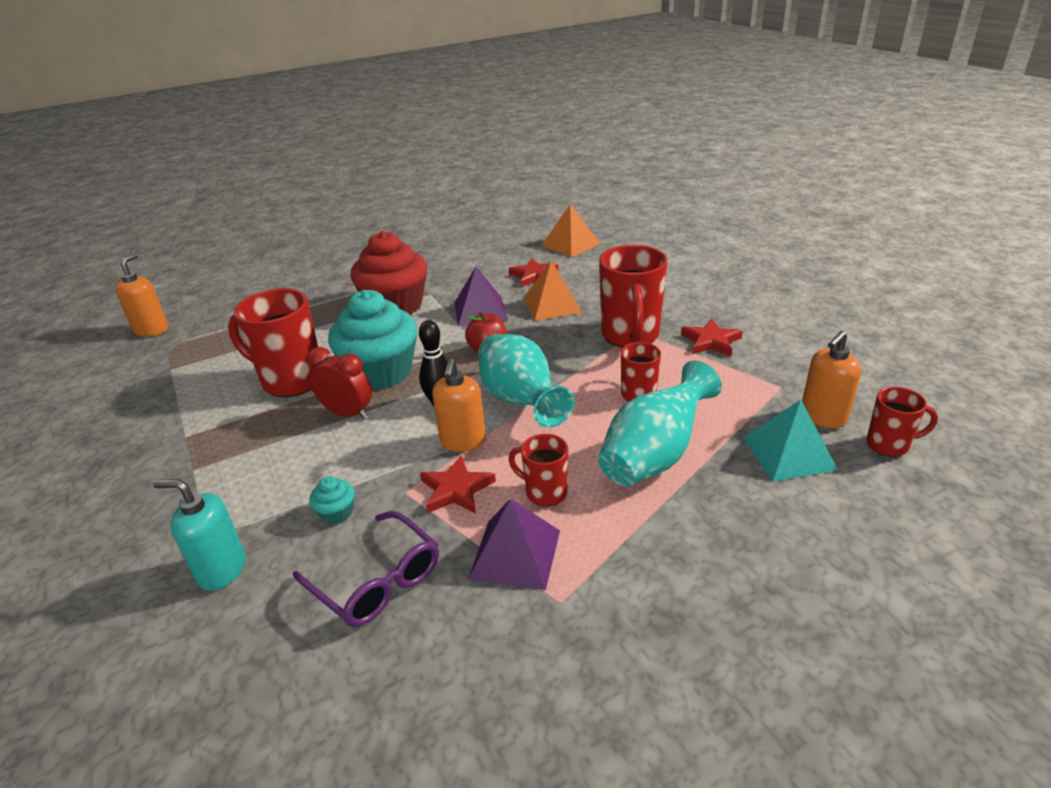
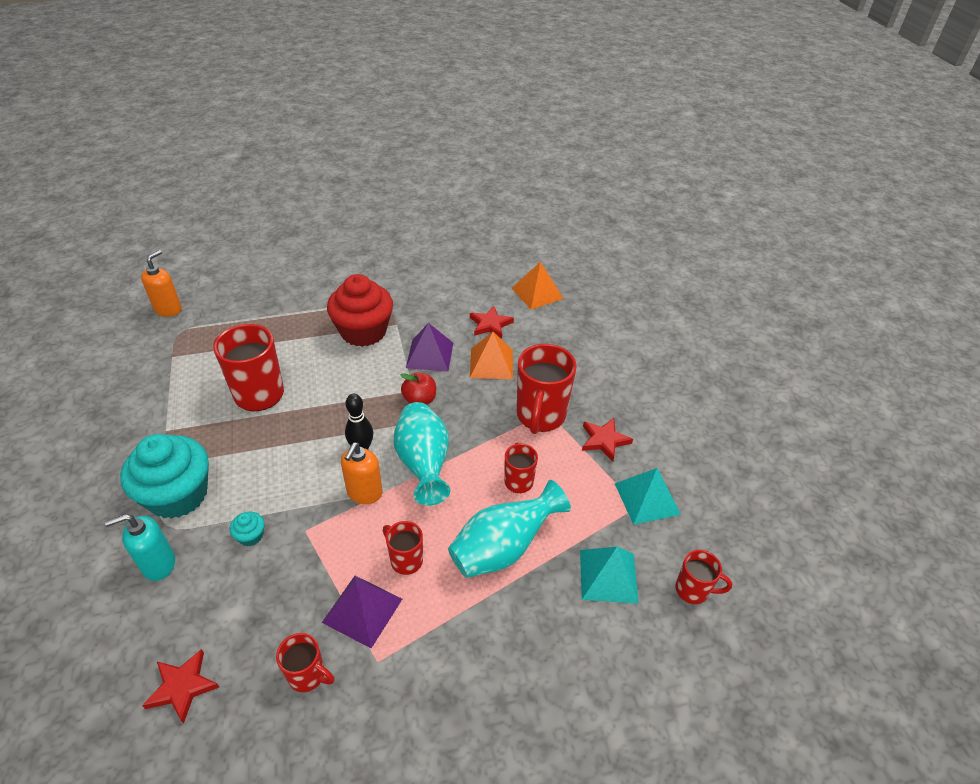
camera: 10 degrees right, 10 degrees up
turquoise soap dispenser [153,479,246,590] -> turquoise soap dispenser turned 45 degrees counterclockwise [105,514,175,581]
purple glasses [293,511,439,627] -> none
red clock [307,347,372,419] -> none
turquoise cupcake [328,290,417,390] -> turquoise cupcake moved to [120,434,209,519]
red star [420,456,496,514] -> red star moved to [142,649,219,724]
orange soap dispenser [802,331,862,428] -> none
none -> red mug [276,633,334,692]
none -> turquoise pyramid [615,468,681,525]

